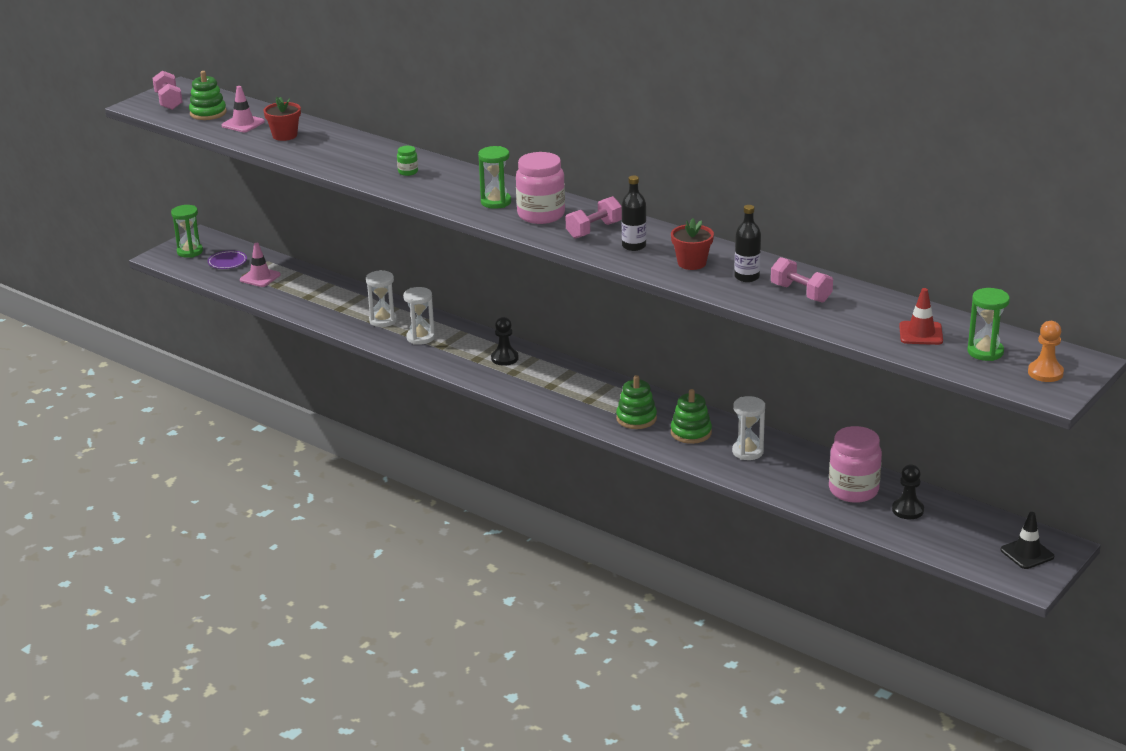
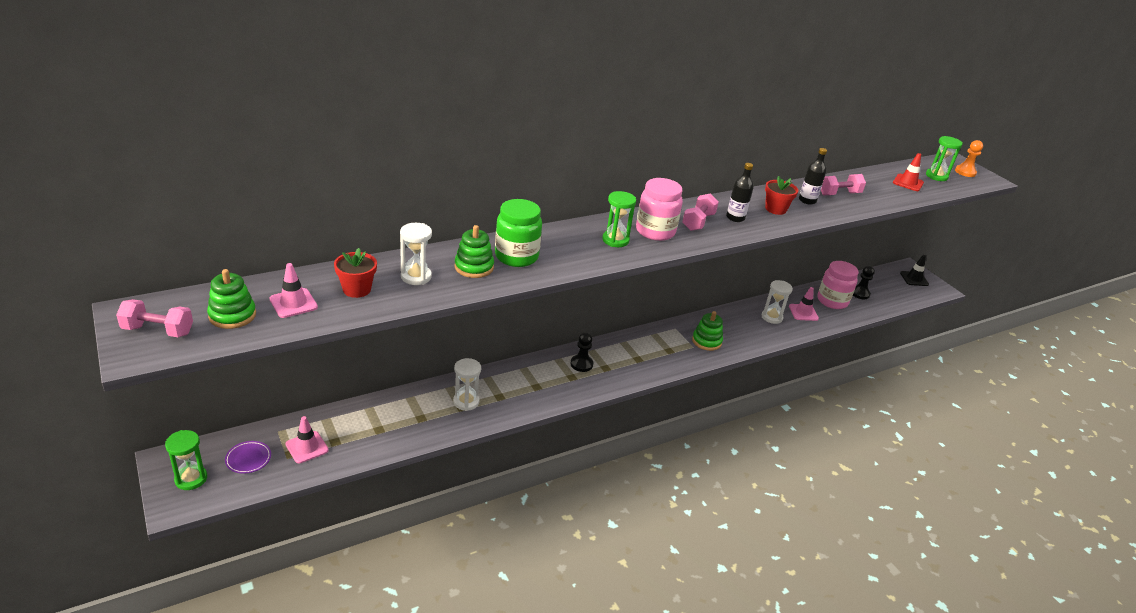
camera: 70 degrees left, 5 degrees up
green jar [397,146,418,176] -> green jar [495,199,542,267], size x2.26
white hourglass [403,287,435,345] -> white hourglass moved to [400,223,432,285]
pink dumbbell [566,196,622,238] -> pink dumbbell turned 45 degrees clockwise [682,193,719,231]
green stacking toy [671,389,712,444] -> green stacking toy moved to [454,225,494,278]
none -> pink traffic cone [789,287,819,321]

